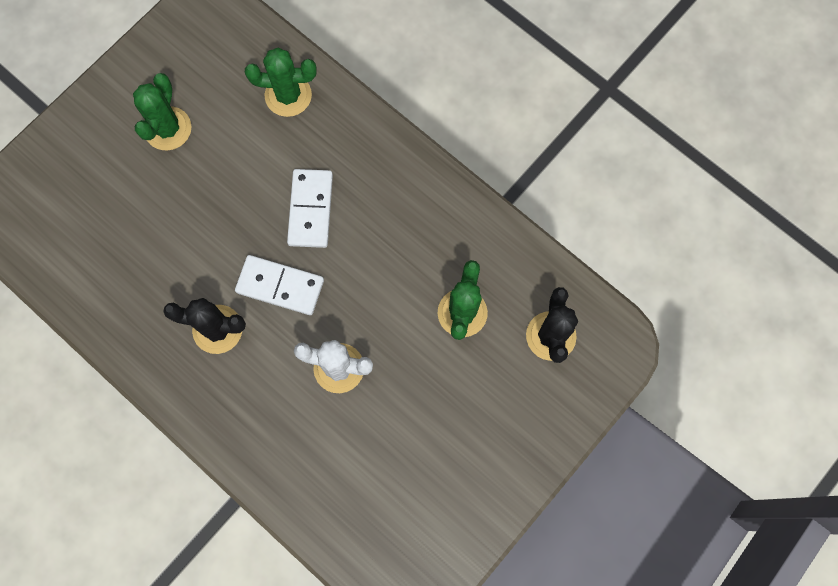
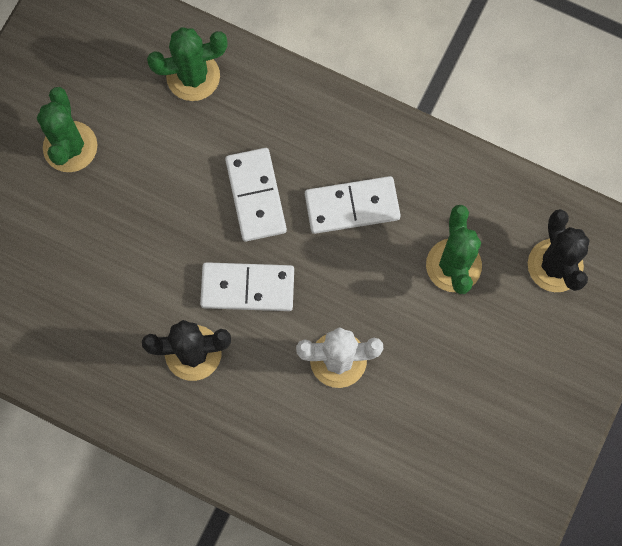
camera: 15 degrees left, 0 degrees up
none -> white domino [305,176,401,234]

